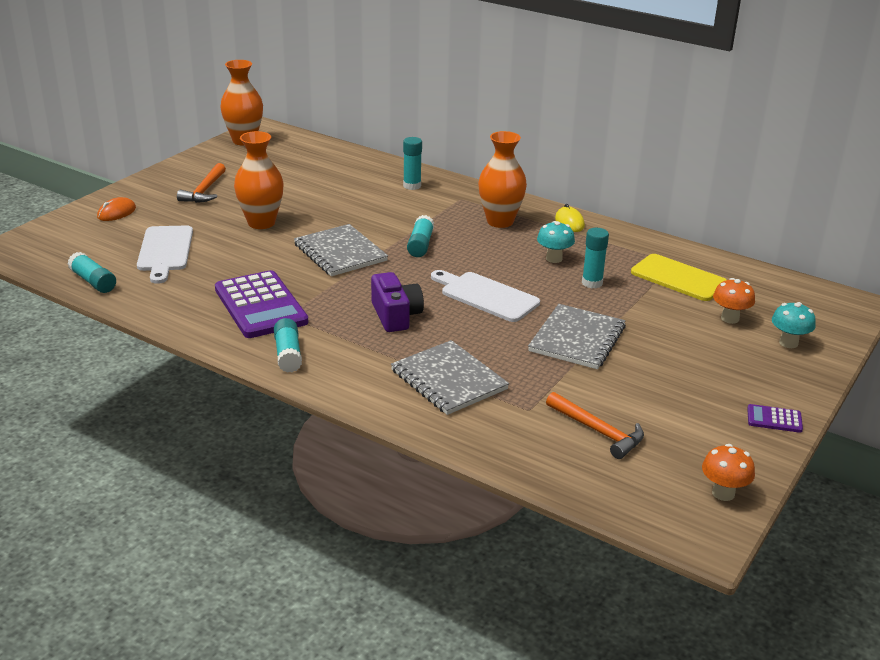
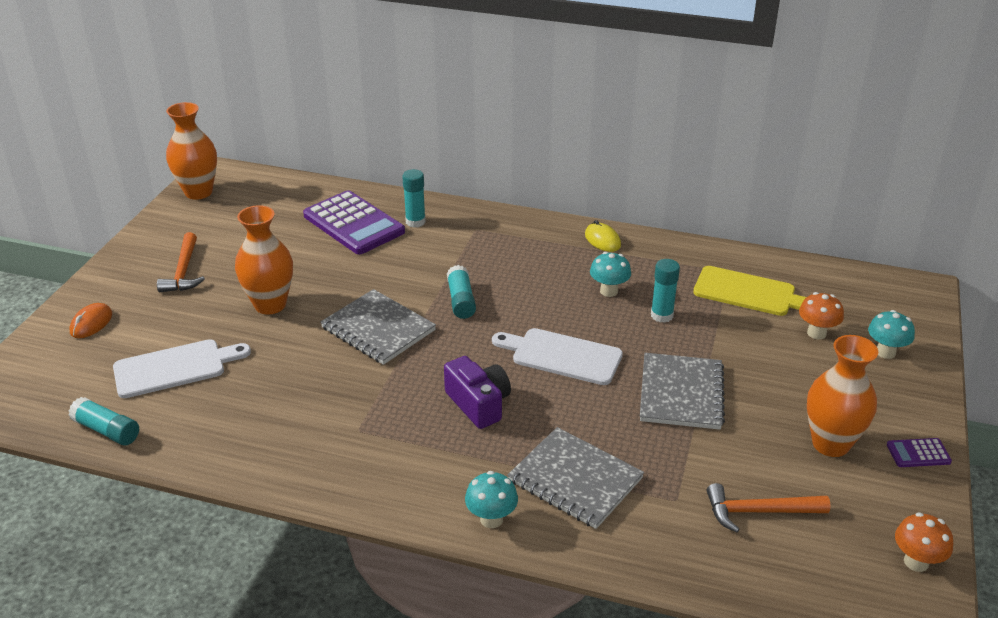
camera: 15 degrees left, 5 degrees up
white cutting board [137,225,193,284] -> white cutting board turned 90 degrees counterclockwise [113,339,251,398]
purple calculator [215,270,309,338] -> purple calculator moved to [303,190,405,254]
turquoise glue stick [274,318,302,373] -> none
orange vase [478,131,527,228] -> orange vase moved to [807,335,878,457]
orange hammer [546,392,644,459] -> orange hammer turned 150 degrees clockwise [707,483,831,532]
none -> turquoise mushroom [465,471,518,528]

